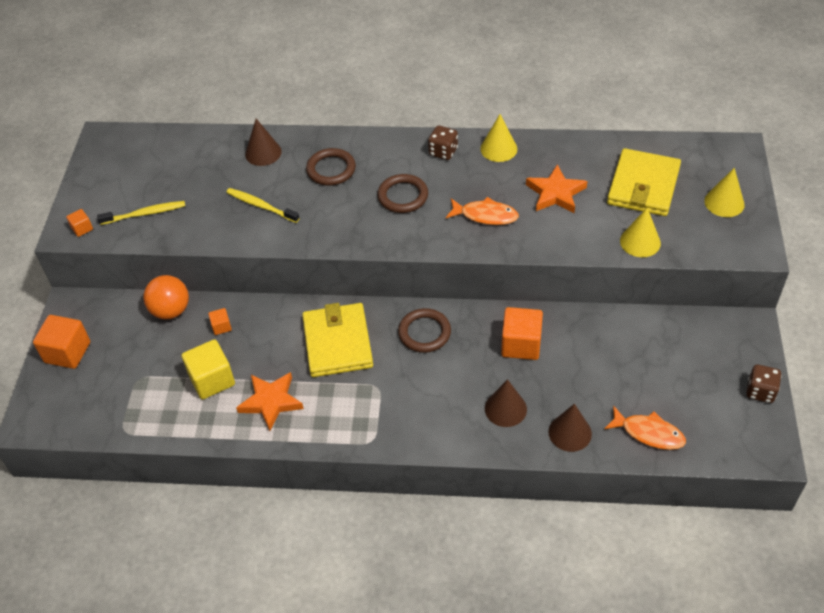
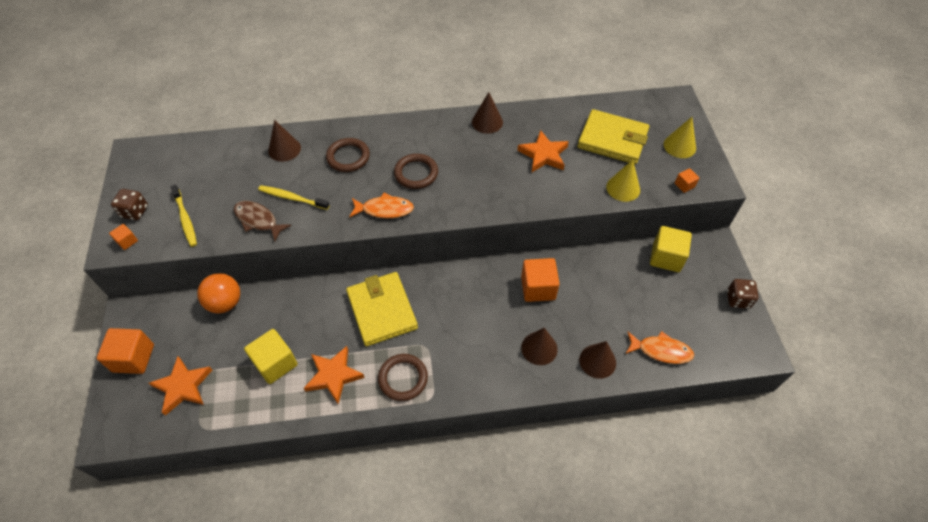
camera: 15 degrees left, 5 degrees up
yellow toothbrush [97,201,185,225] -> yellow toothbrush turned 90 degrees clockwise [171,185,197,247]
orange cube [208,308,232,335] -> orange cube moved to [675,168,699,193]
brown ring [398,308,451,353] -> brown ring moved to [378,354,428,401]
brown dice [428,126,458,160] -> brown dice moved to [111,189,148,220]
orange fish [446,197,519,225] -> orange fish moved to [349,193,414,218]
yellow cone [480,114,517,162] -> brown cone [472,92,503,134]
yellow wallet [607,148,681,216] -> yellow wallet turned 75 degrees counterclockwise [577,109,649,164]
none -> orange star [149,356,212,416]
none -> brown fish [234,201,292,241]
none -> yellow cube [650,226,692,272]

